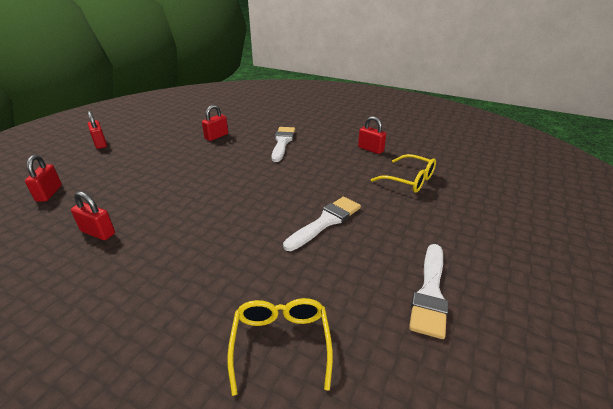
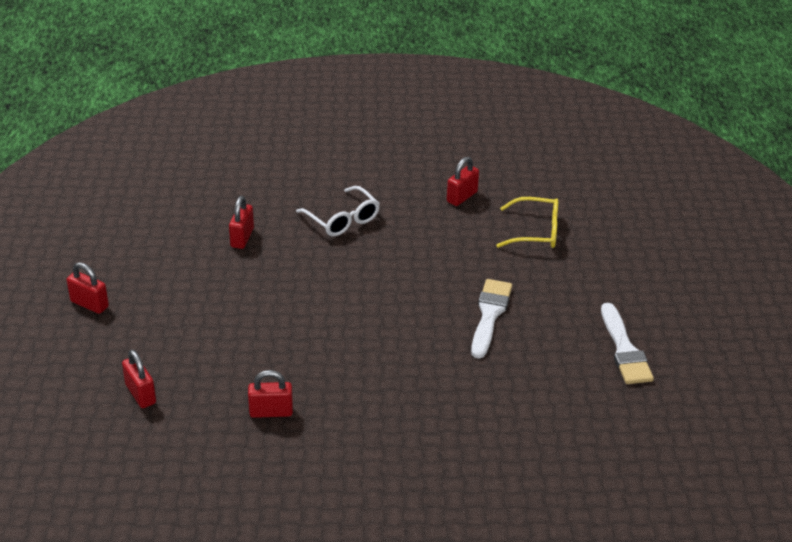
camera: 30 degrees left, 5 degrees up
yellow glasses [227,298,333,396] -> none
white brush [272,127,295,162] -> white glasses [296,186,380,236]
red padlock [358,116,386,154] -> red padlock turned 60 degrees counterclockwise [447,157,479,206]

